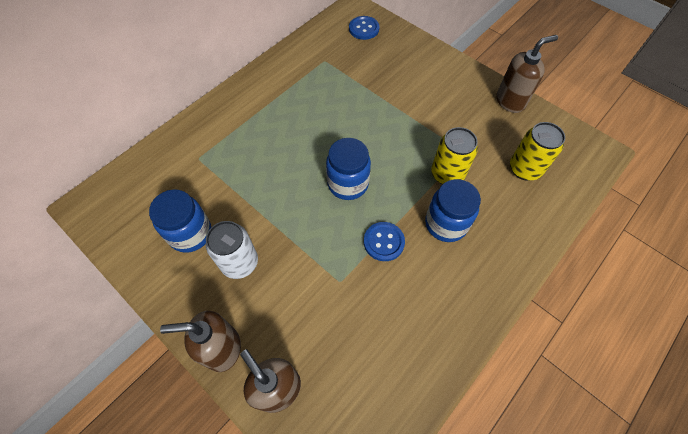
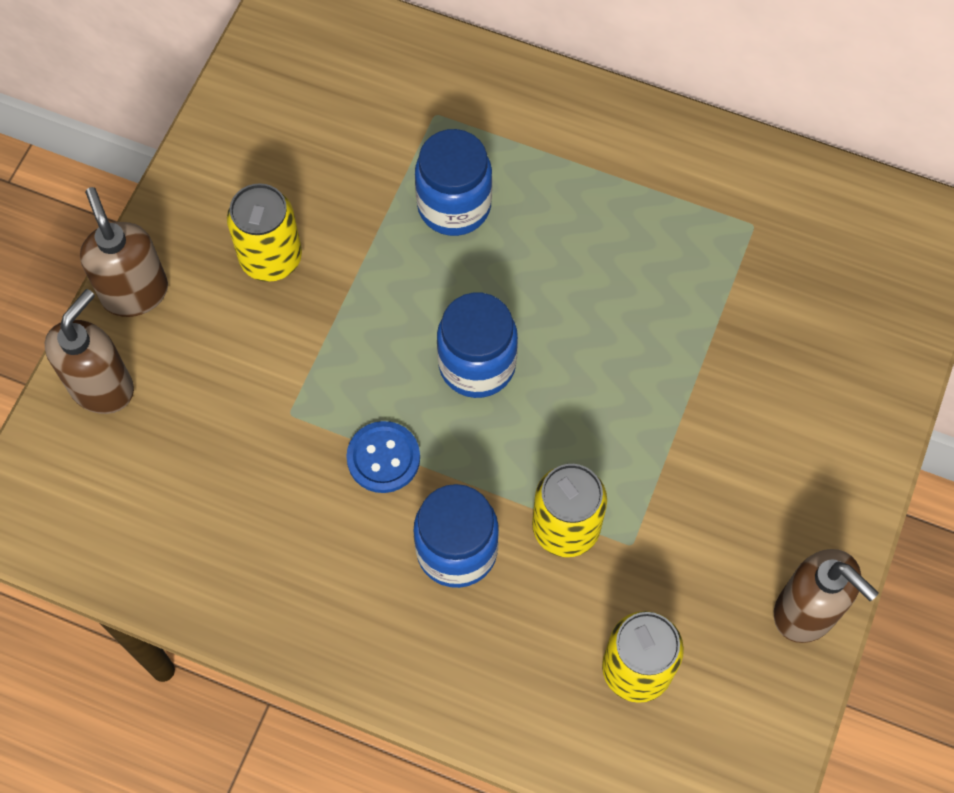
camera: 70 degrees right, 5 degrees up
blue jar [149,189,211,253] -> blue jar moved to [415,129,492,236]
white can [206,221,258,279] -> yellow can [227,183,302,282]
blue button [349,16,380,40] -> none

